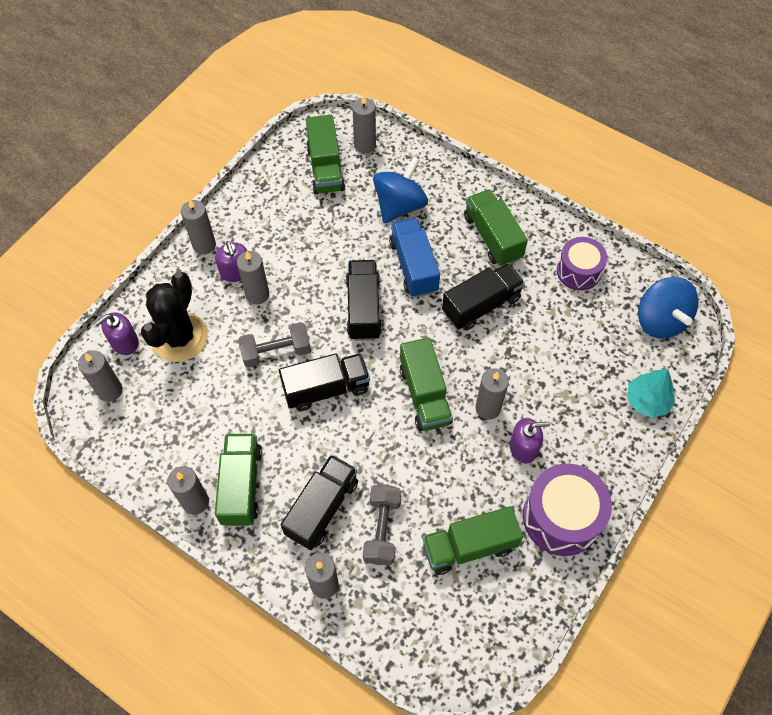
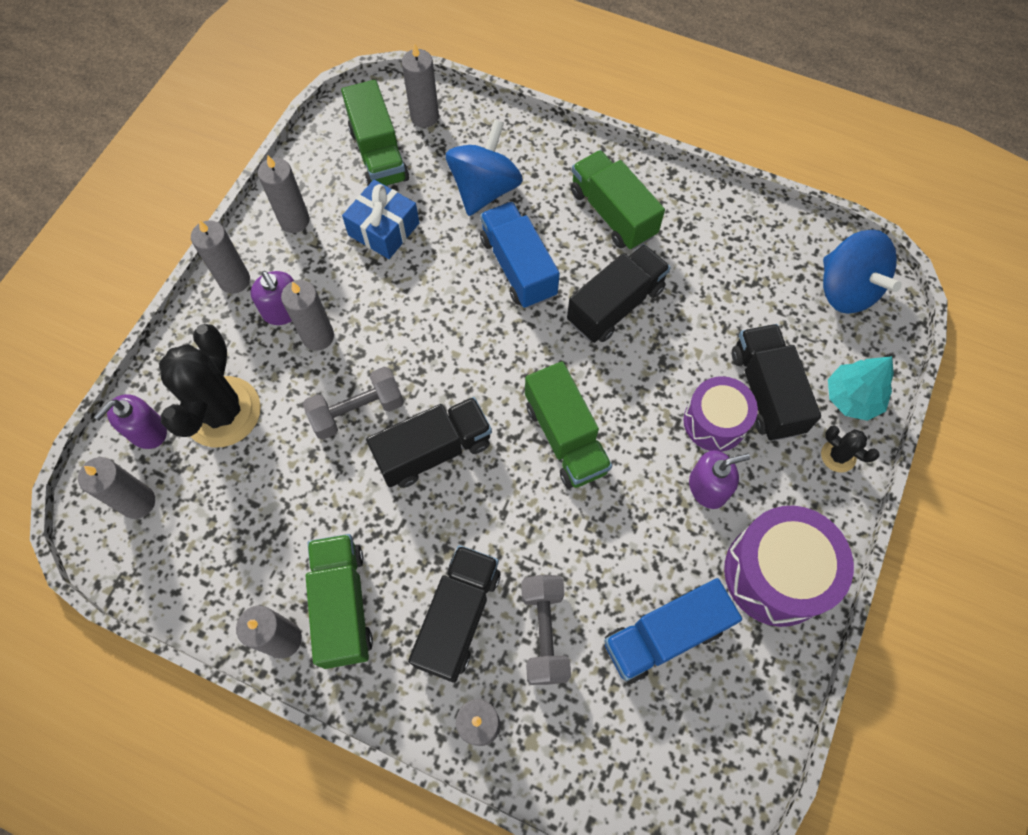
camera: 10 degrees left, 5 degrees up
black truck [346,260,382,341] -> black truck moved to [732,324,821,441]
green truck [423,506,523,575] -> blue truck [604,578,742,684]
grey candle [475,368,509,420] -> grey candle moved to [258,155,310,233]
purple drum [557,237,607,291] -> purple drum moved to [683,376,758,452]
none -> blue gift [342,179,419,259]
none -> black cactus [821,425,880,472]

